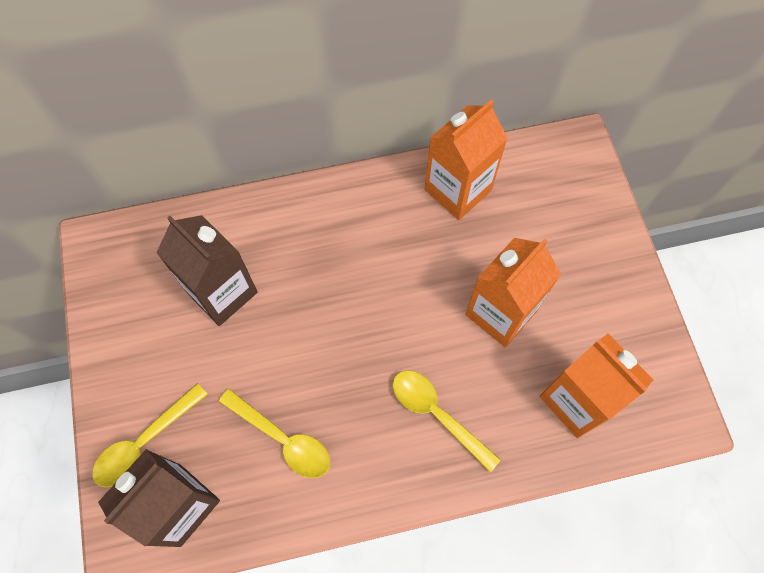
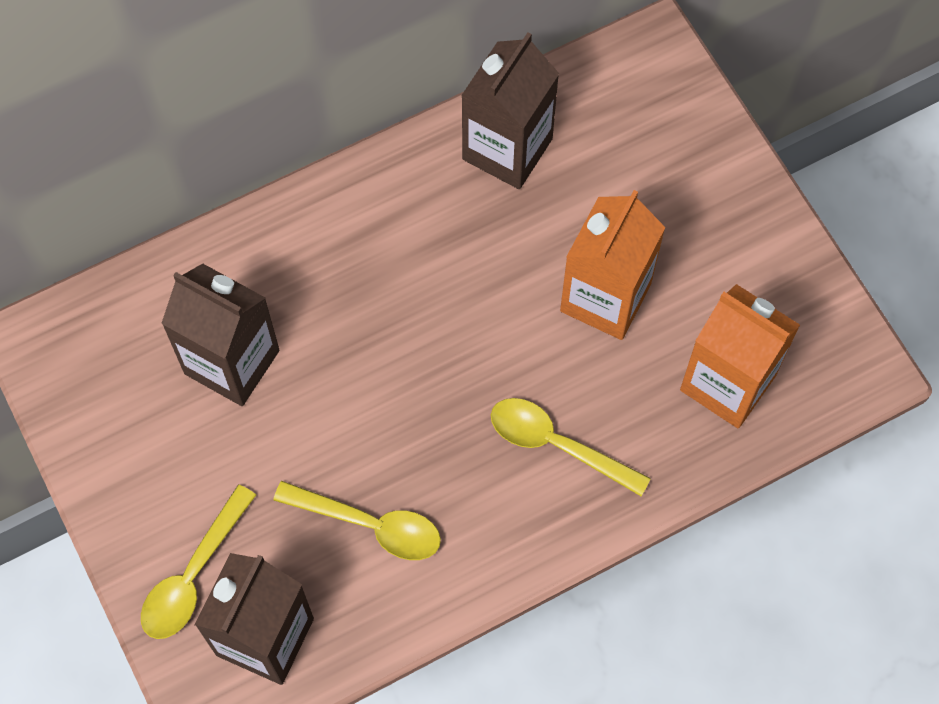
camera: 15 degrees left, 0 degrees up
orange carton [424,99,508,220] -> brown carton [461,32,559,189]

